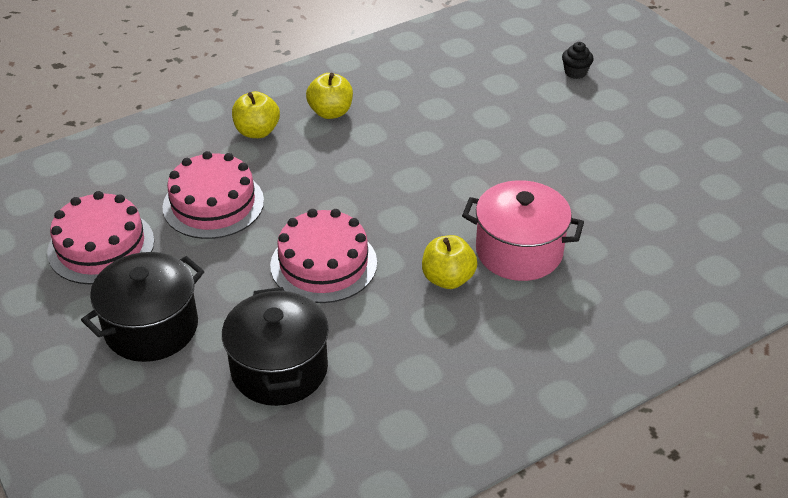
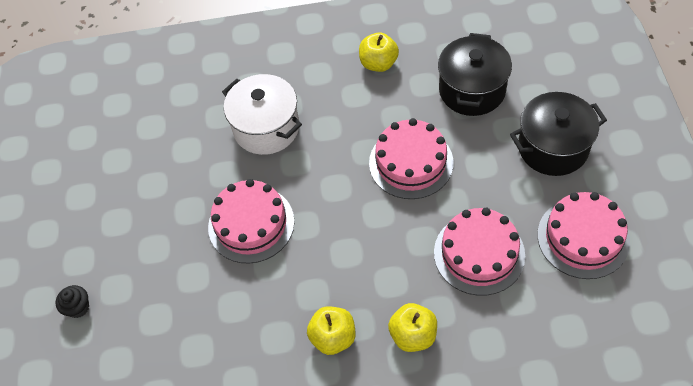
camera: 150 degrees left, 15 degrees up
yellow apple [422,235,477,289] -> yellow apple moved to [359,32,399,72]
pink pot [462,180,584,281] -> white pot [222,74,302,155]
none -> pink cake [208,179,294,264]

